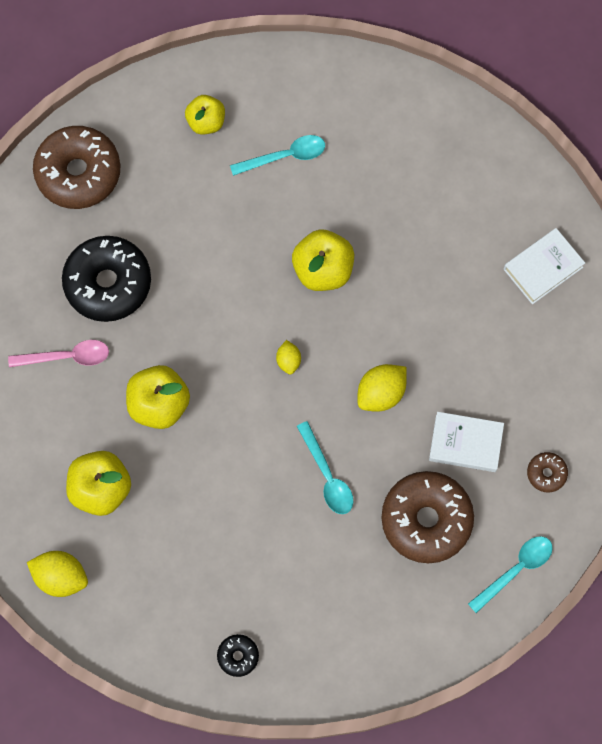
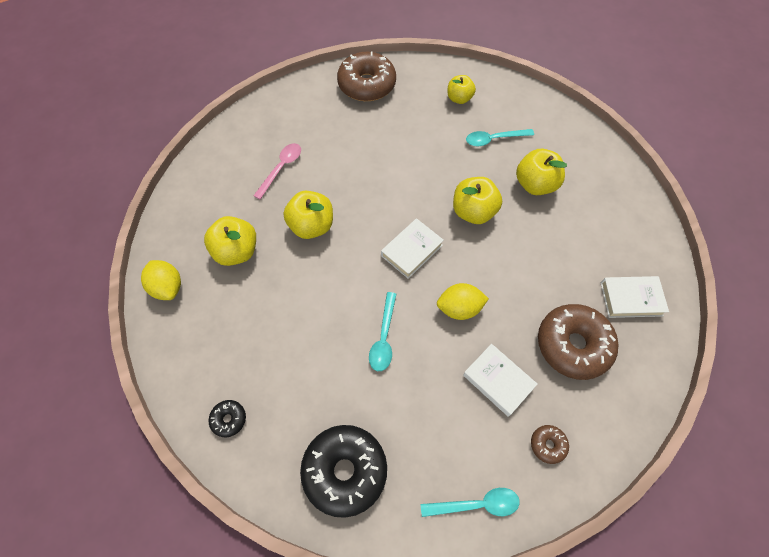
camera: 35 degrees right, 10 degrees down
pink spoon [8,340,109,367] -> pink spoon turned 90 degrees counterclockwise [253,143,301,199]
black donut [62,236,151,322] -> black donut moved to [300,425,387,518]
turquoise spoon [230,135,325,176] -> turquoise spoon turned 150 degrees clockwise [466,129,534,147]
yellow lemon [276,340,301,375] -> white book [381,218,444,279]
brown donut [381,471,474,563] -> brown donut moved to [538,304,618,380]
none -> yellow apple [516,149,567,195]

